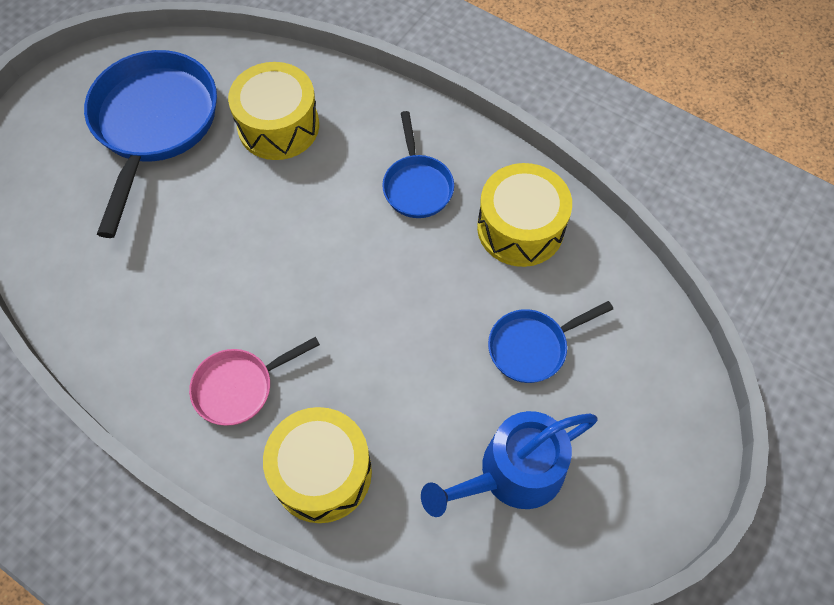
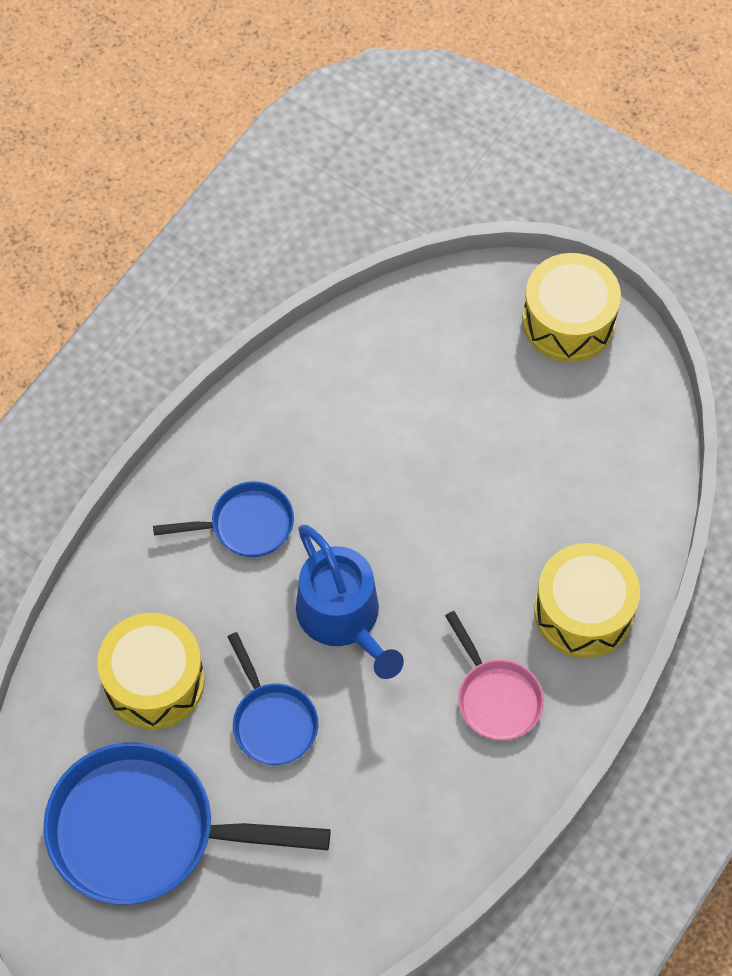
camera: 90 degrees left, 0 degrees up
blue watering can [421,411,598,517] -> blue watering can moved to [296,525,404,679]
yellow drum [477,163,572,267] -> yellow drum moved to [522,253,621,362]
blue pan [488,301,613,383] -> blue pan moved to [227,632,318,765]

